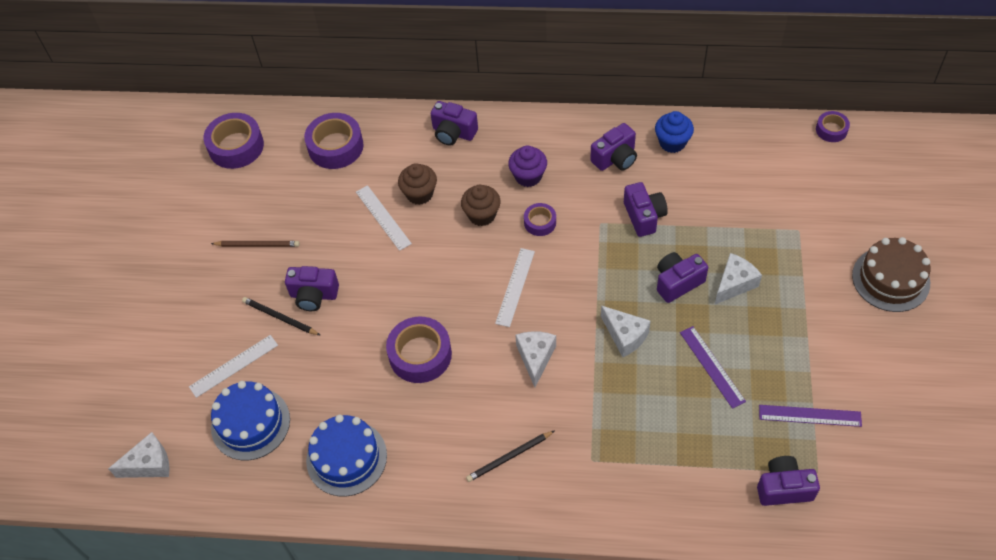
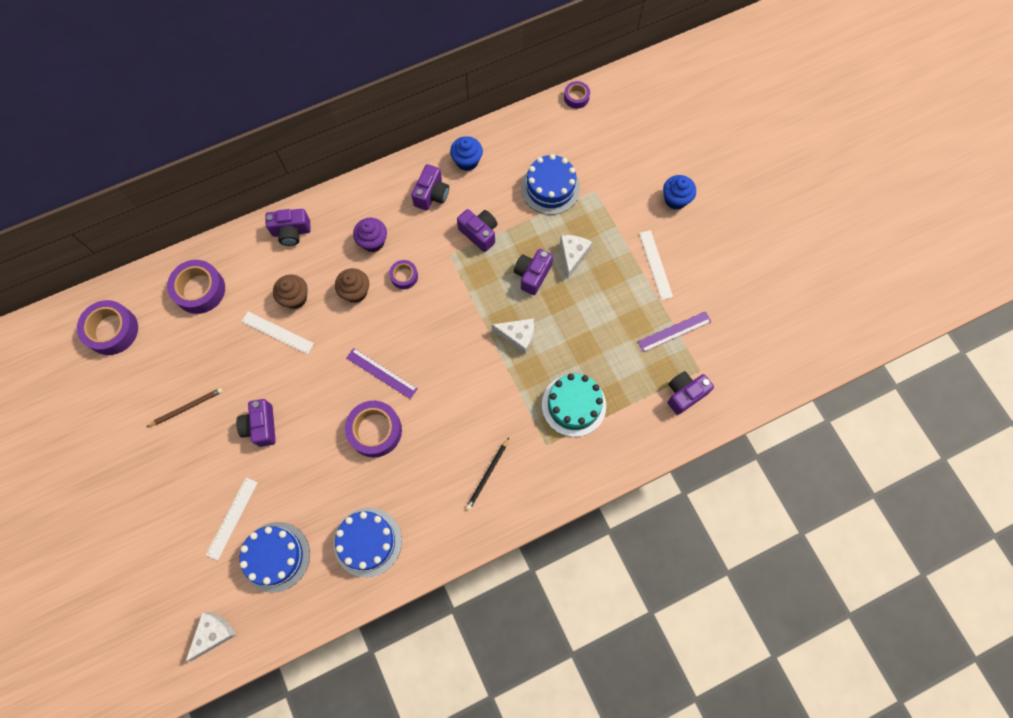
camera: 35 degrees left, 15 degrees up
black pencil [242,297,320,335] -> none
purple camera [285,266,339,311] -> purple camera turned 105 degrees clockwise [236,399,276,447]
white ruler [495,248,535,327] -> white ruler moved to [639,230,673,300]
white cheese [515,331,556,387] -> none
purple ruler [680,326,746,409] -> purple ruler moved to [347,348,418,399]
brown cake [852,237,930,312] -> blue cupcake [663,175,696,210]
none -> blue cake [521,154,580,215]
none -> turquoise cake [542,373,606,437]

